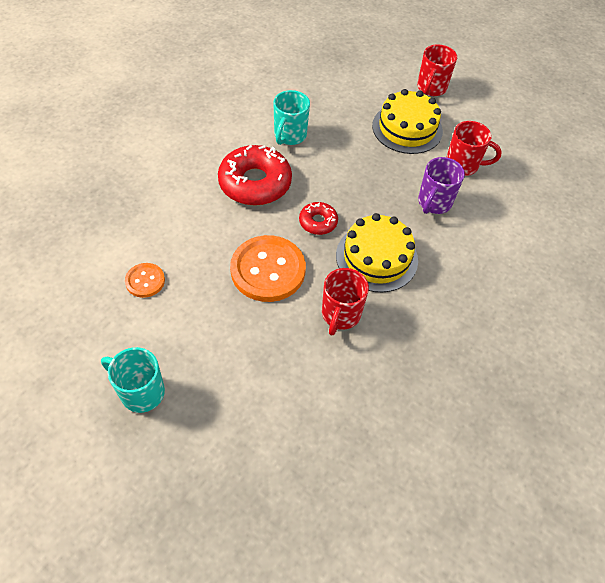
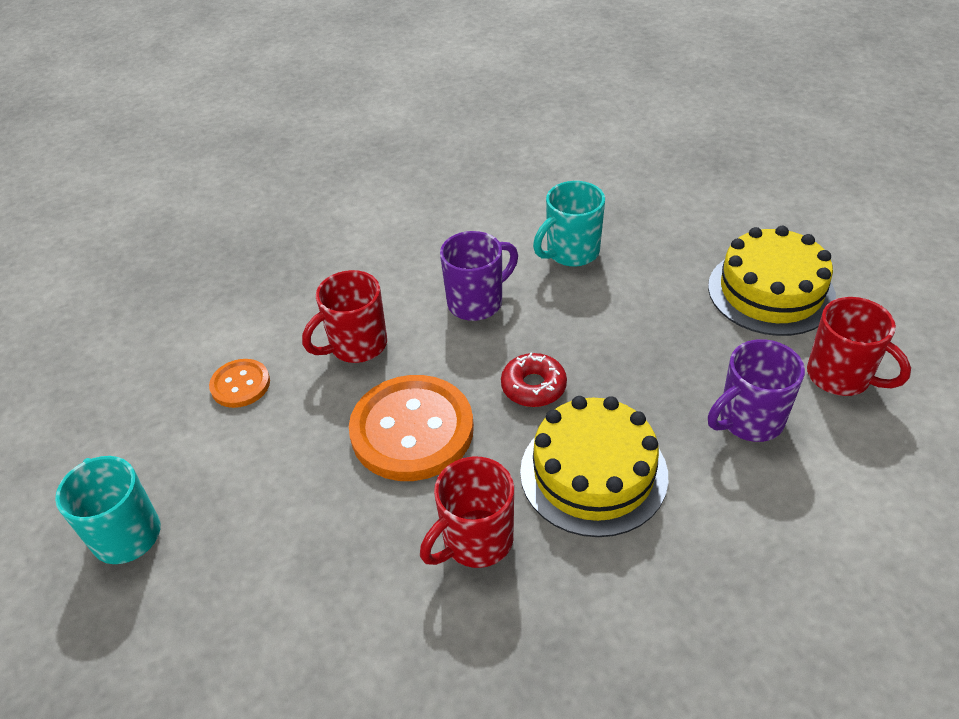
camera: 35 degrees right, 10 degrees down
red donut [218,145,292,206] -> purple mug [440,231,518,321]
red mug [417,44,457,96] -> red mug moved to [302,270,387,363]

